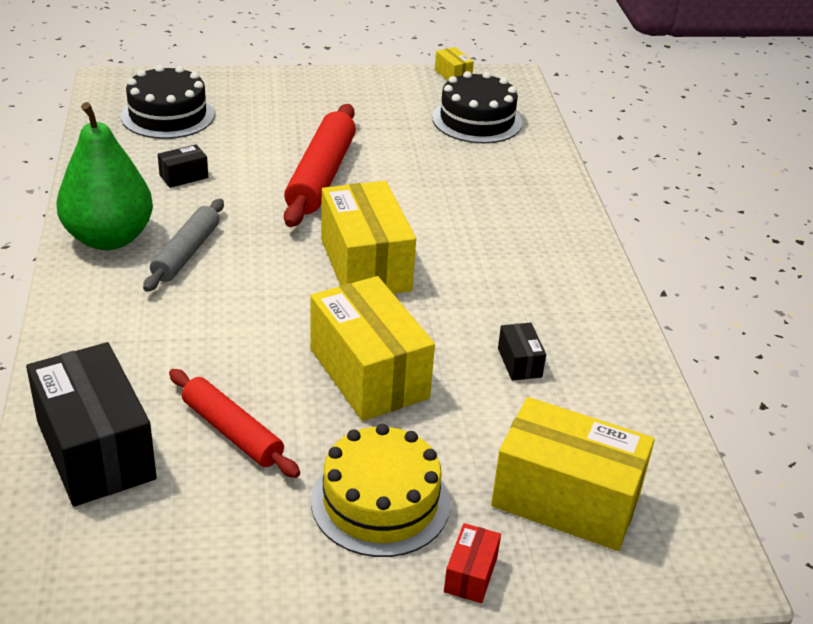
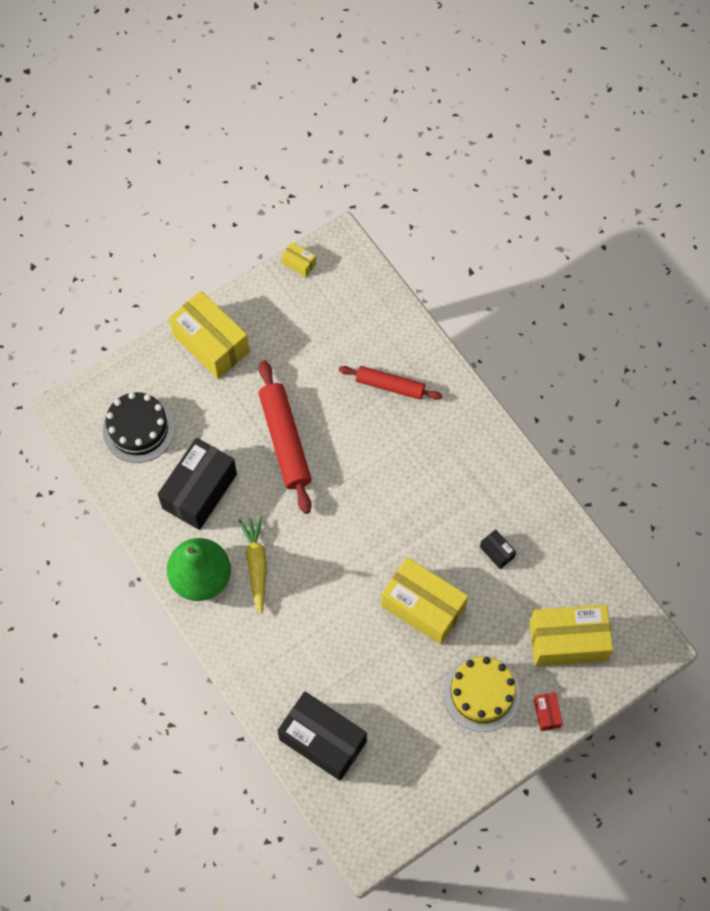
camera: 25 degrees left, 30 degrees up
grey rolling pin [143,199,224,292] -> yellow carrot [239,516,267,614]
black box [158,144,208,188] -> black box [158,438,237,530], size x2.30
red rolling pin [169,369,300,478] -> red rolling pin moved to [339,366,442,400]
yellow box [321,181,416,294] -> yellow box moved to [169,291,250,379]
black cake [432,71,522,143] -> none

